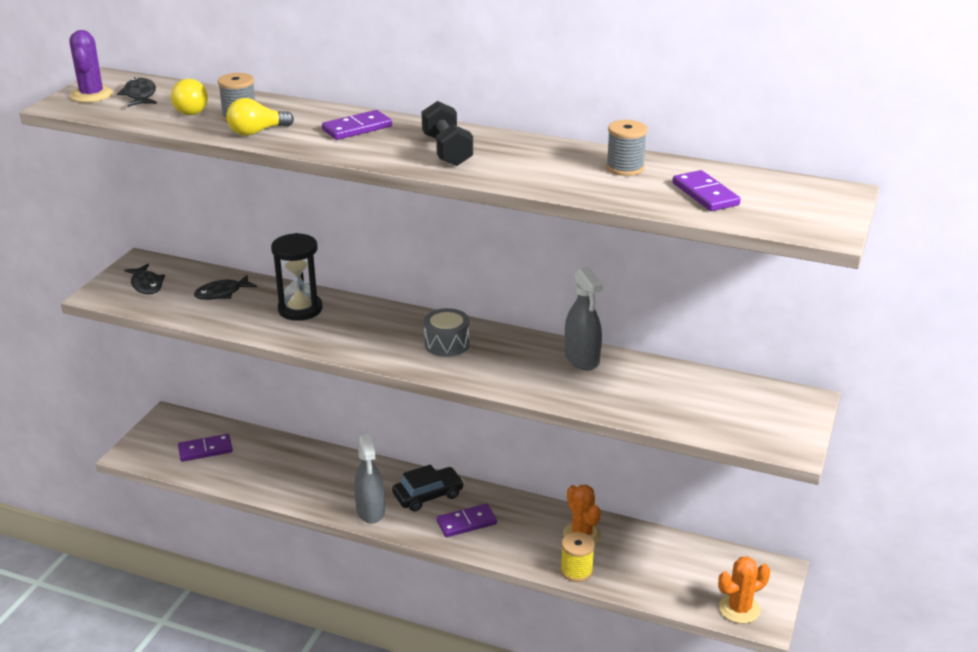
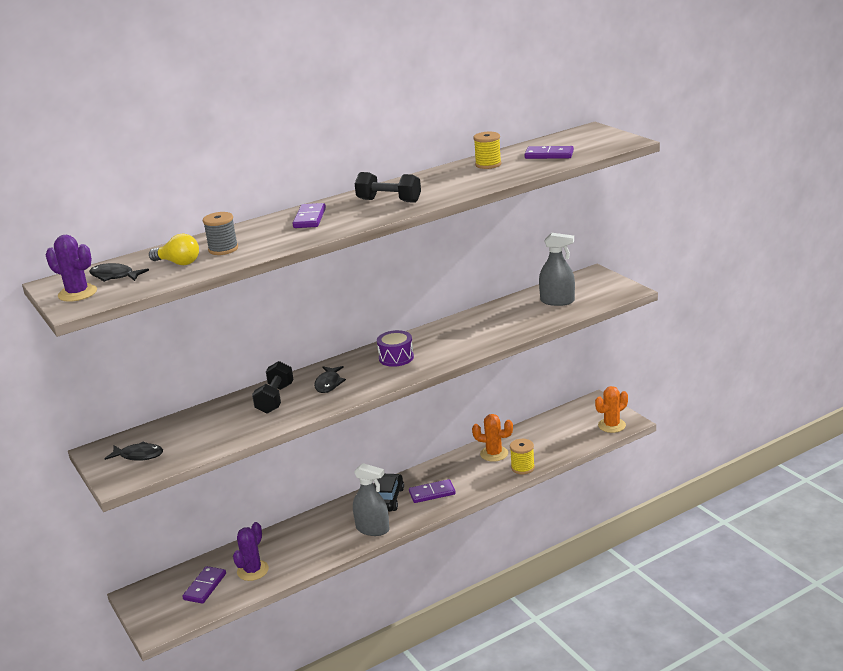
camera: 50 degrees left, 5 degrees down
black fish [194,275,257,300] -> black fish moved to [314,366,346,393]
yellow light bulb [226,98,294,136] -> none
black hourglass [271,233,323,321] -> black dumbbell [252,361,294,414]
grey drum [424,308,470,357] -> purple drum [377,330,414,367]
purple domino [436,504,497,537] -> purple domino turned 60 degrees clockwise [409,479,456,503]
grey spray bottle [565,267,603,370] -> grey spray bottle moved to [539,233,575,306]
grey spool [606,120,647,176] -> yellow spool [473,132,502,169]
orange cactus [718,557,770,624] -> orange cactus turned 45 degrees clockwise [595,386,628,433]
none -> purple cactus [233,522,269,581]

